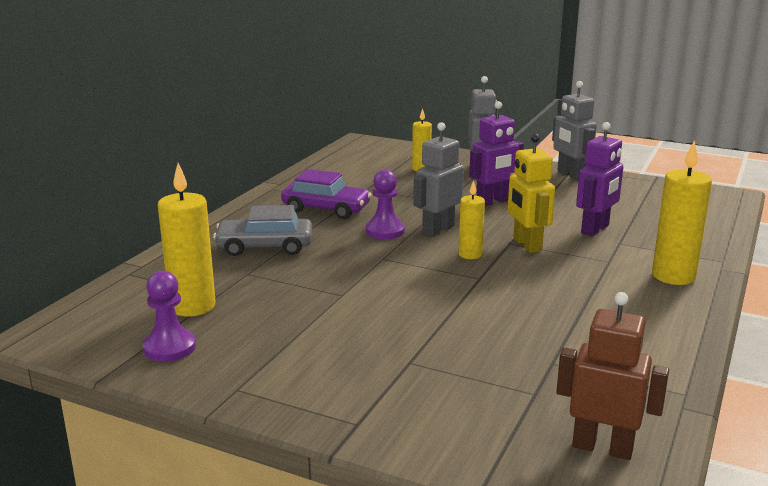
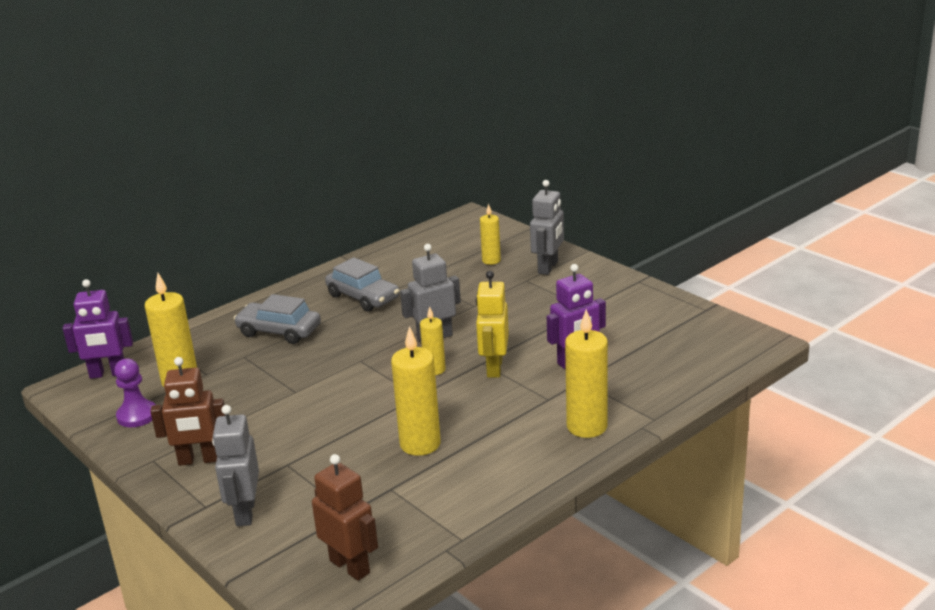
camera: 25 degrees right, 5 degrees up
purple car [281,169,372,219] -> grey car [325,257,400,312]
purple pawn [366,170,405,239] -> none
purple robot [469,101,524,206] -> purple robot moved to [63,279,133,379]
grey robot [552,81,597,180] -> grey robot moved to [212,405,259,526]
none -> brown robot [150,357,226,466]
none -> yellow candle [391,326,441,456]

